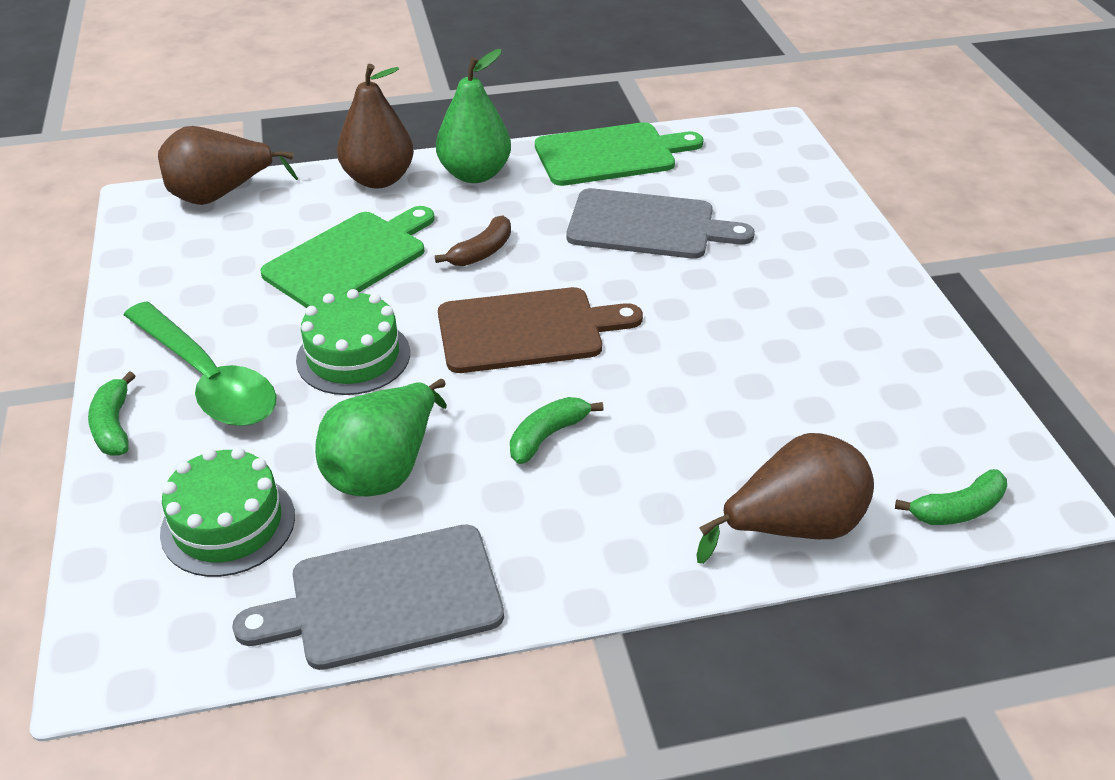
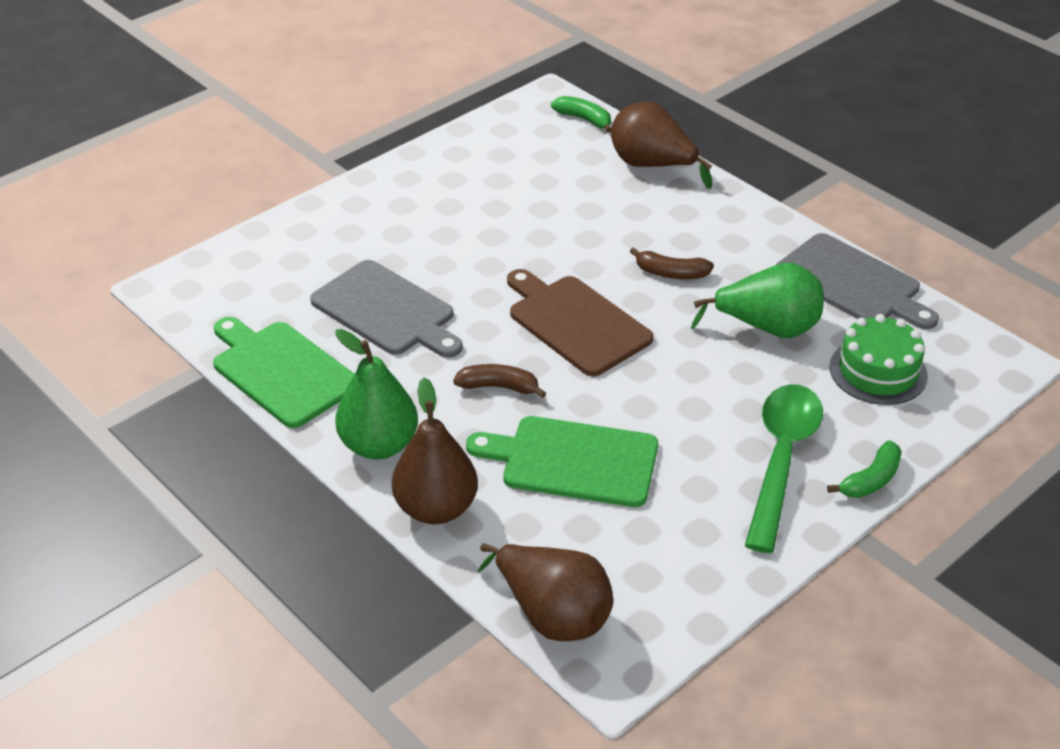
camera: 120 degrees left, 0 degrees up
green cake [296,289,410,395] -> none
green banana [510,397,604,464] -> brown banana [629,247,714,279]
grey cutting board [566,188,755,259] -> grey cutting board turned 150 degrees clockwise [310,260,463,358]

